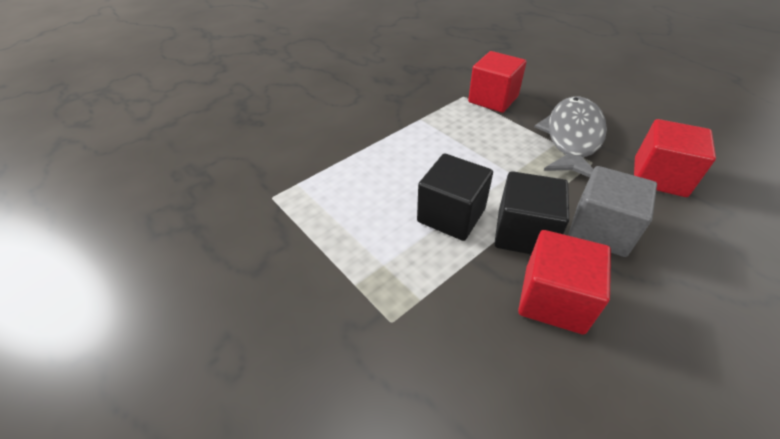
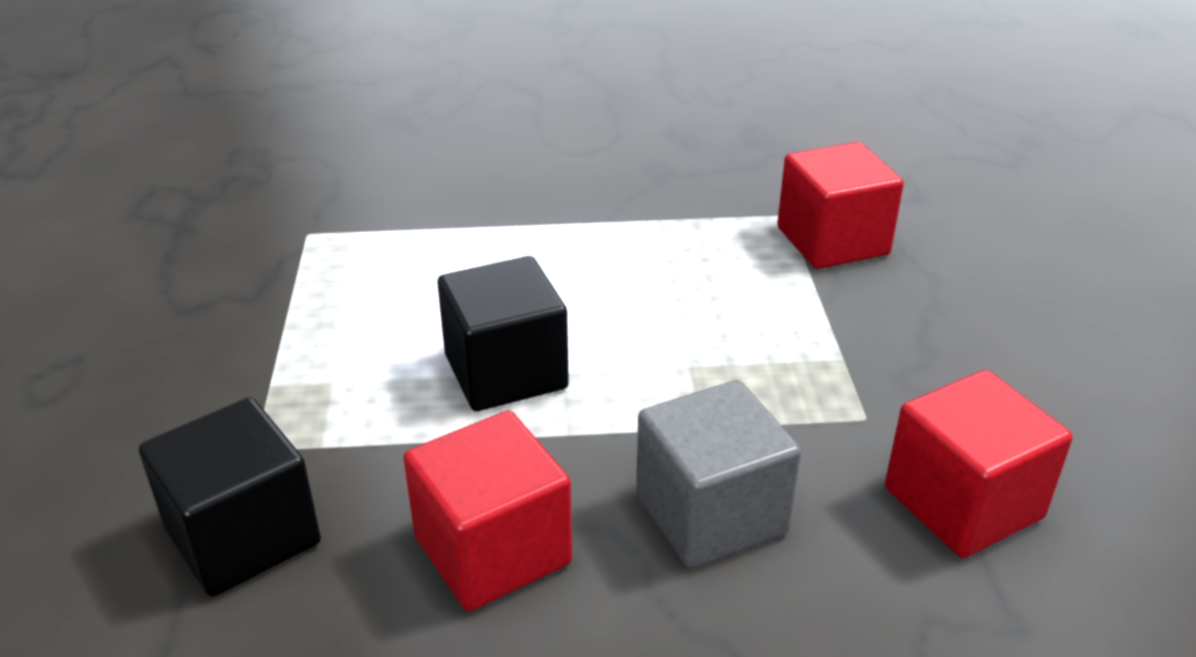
camera: 35 degrees right, 10 degrees down
black cube [494,171,569,254] -> black cube moved to [139,397,321,597]
grey fish [535,97,607,177] -> none

